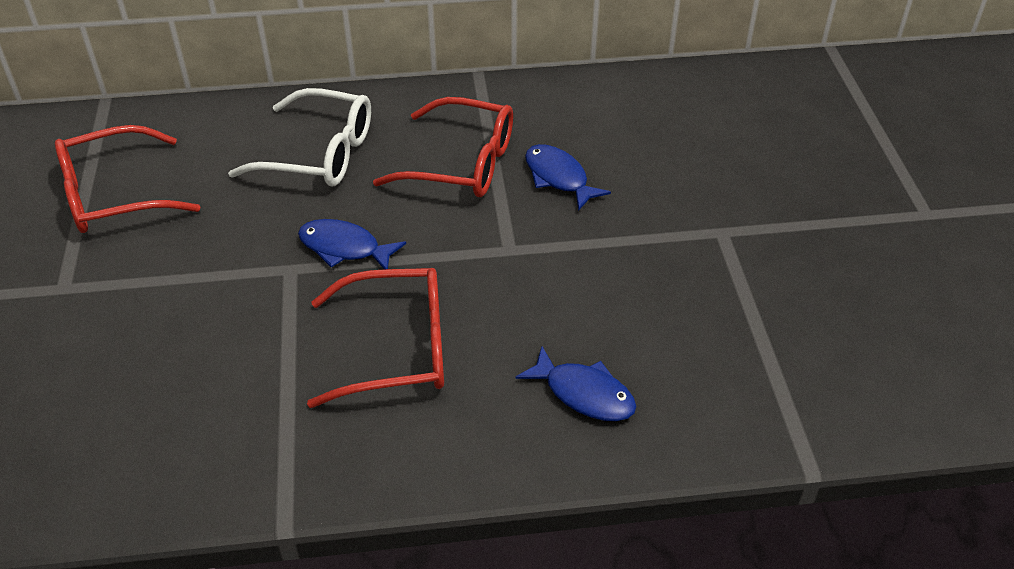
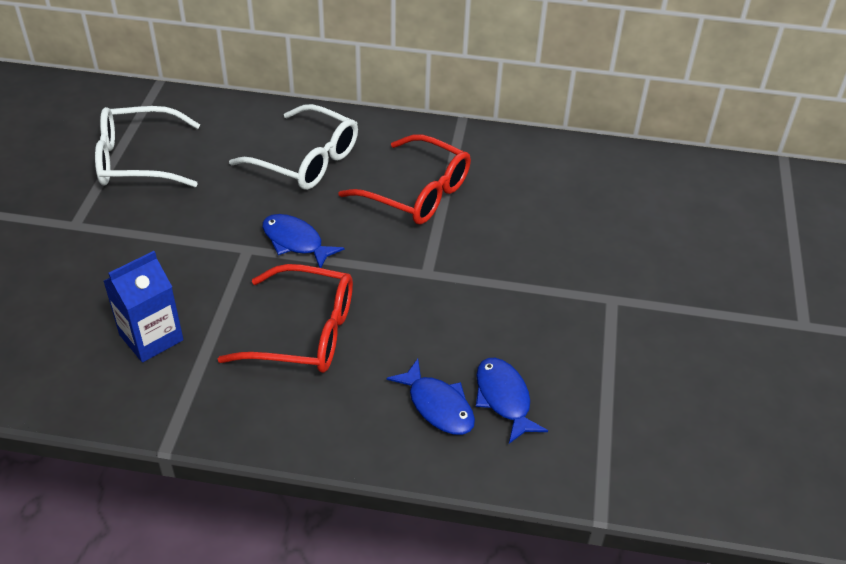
camera: 15 degrees right, 0 degrees up
red glasses [55,125,200,233] -> white glasses [95,106,200,187]
blue fish [525,144,611,211] -> blue fish moved to [476,358,548,444]
none -> blue carton [103,251,184,362]

